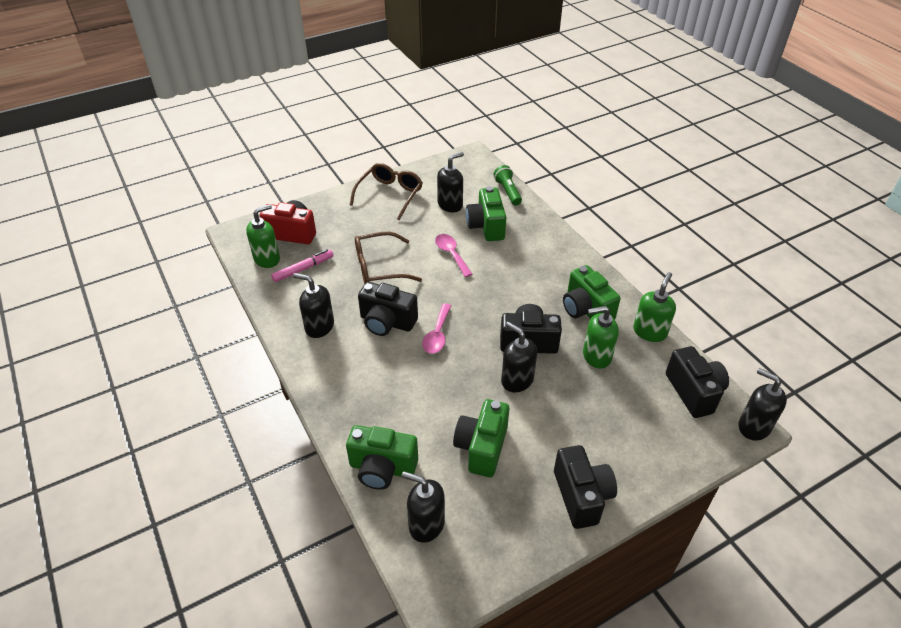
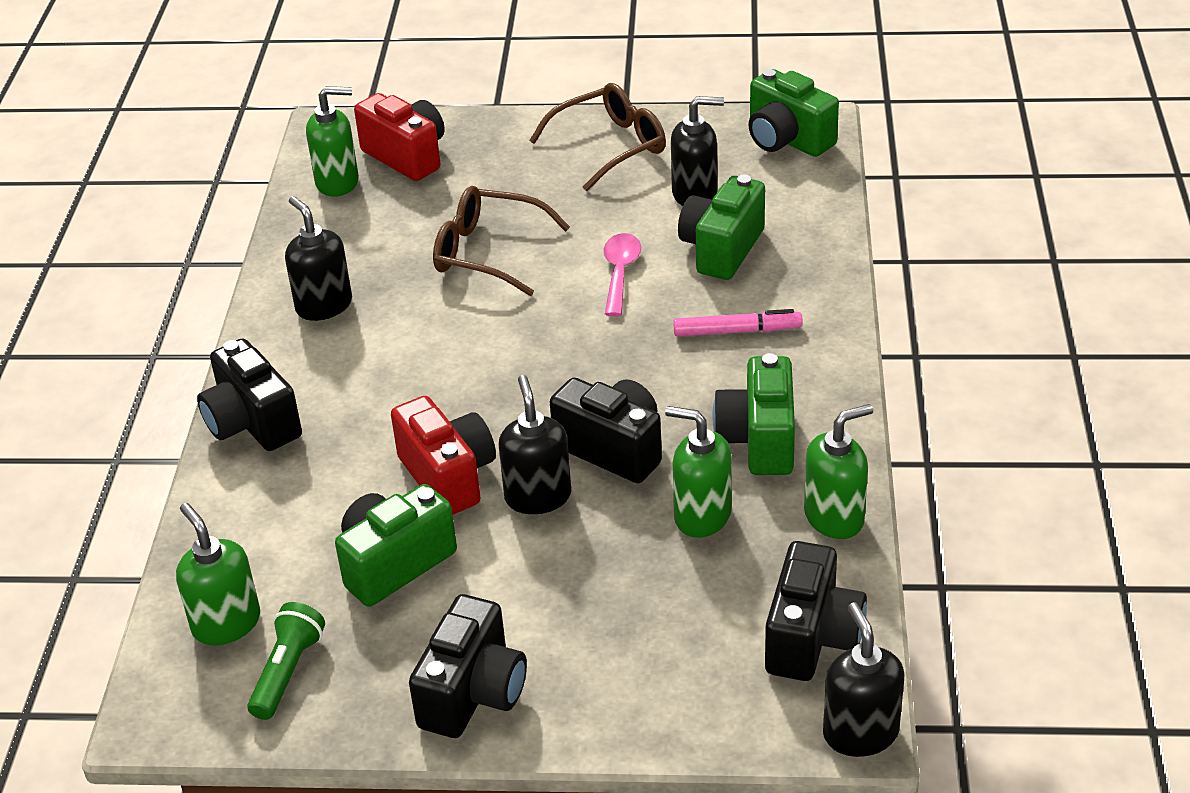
camera: 35 degrees right, 5 degrees down
pink marker [271,249,334,282] -> pink marker moved to [673,309,803,336]
green camera [346,425,418,490] -> green camera moved to [748,69,839,157]
black camera [358,282,418,336] -> black camera moved to [197,339,302,451]
black soap dispenser [401,471,445,543] -> green soap dispenser [176,503,260,645]
pink spoon [422,303,451,354] -> none
green flashlight [494,165,522,205] -> green flashlight moved to [247,602,325,720]
none -> red camera [391,396,496,515]

